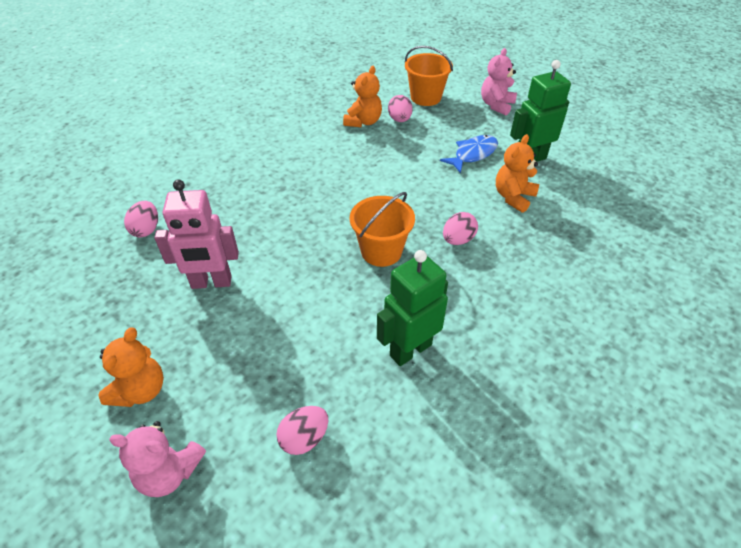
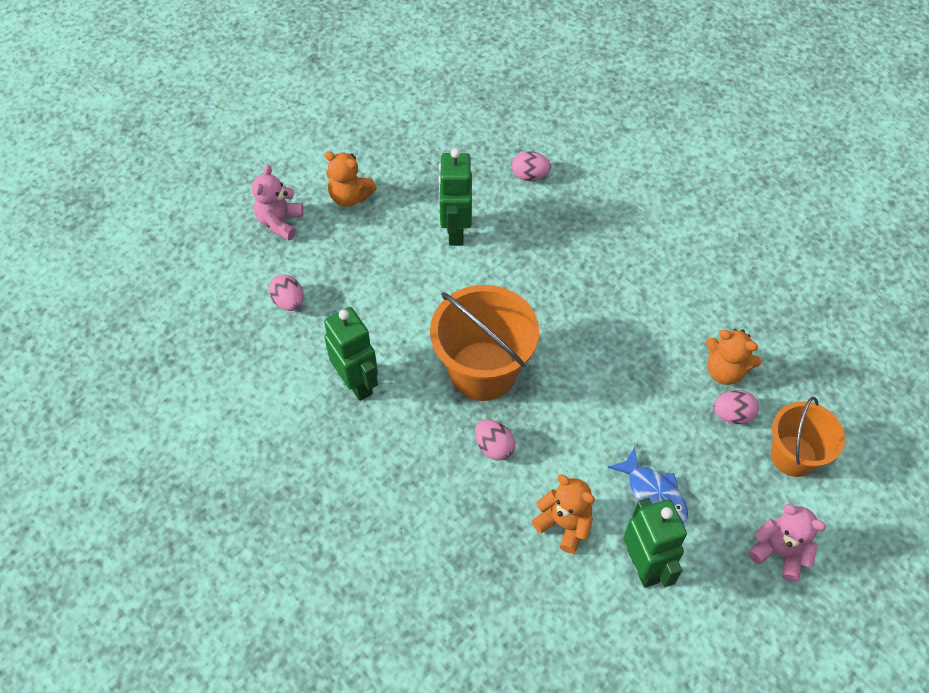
camera: 95 degrees right, 10 degrees up
pink robot [154,179,239,289] -> green robot [438,149,472,246]
orange bucket [350,192,415,267] -> orange bucket [430,285,539,401], size x1.57

